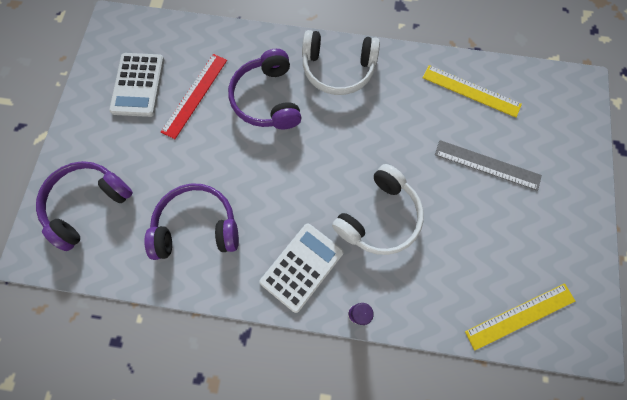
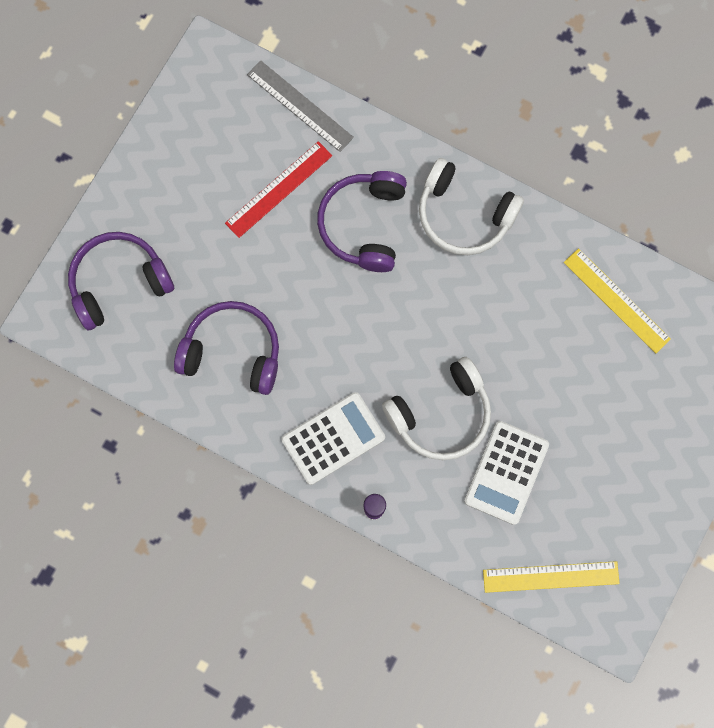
camera: 20 degrees right, 5 degrees up
white calculator [109,53,164,117] -> white calculator moved to [464,421,549,525]
grey ruler [435,140,542,191] -> grey ruler moved to [247,60,354,152]

